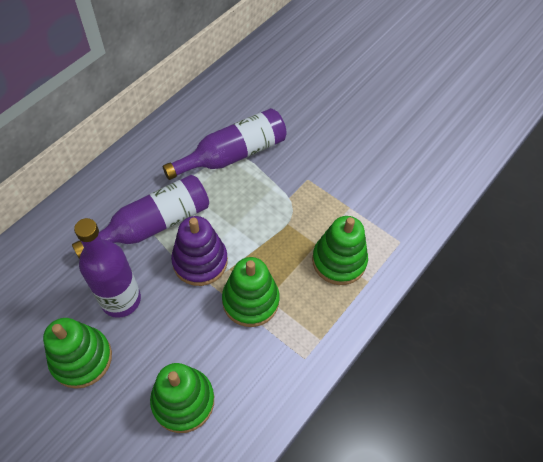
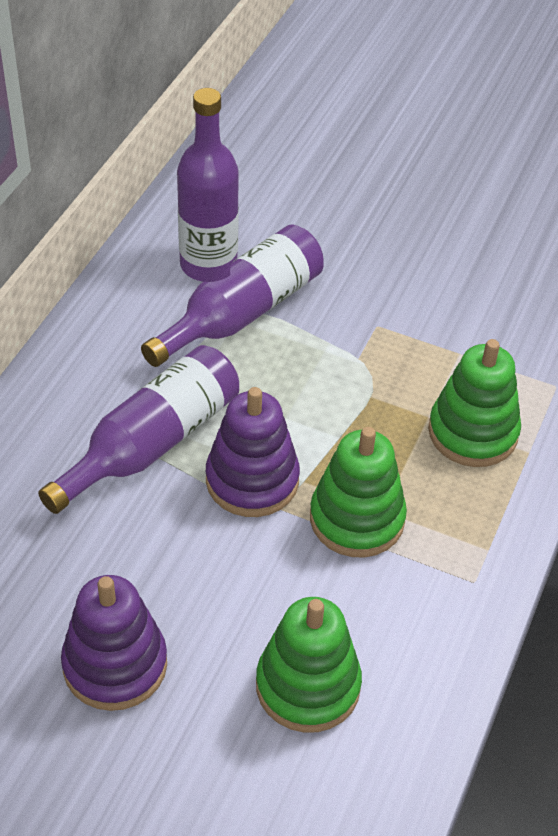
camera: 15 degrees left, 10 degrees down
green stacking toy [43,318,112,389] -> purple stacking toy [61,575,167,711]
purple bottle [74,218,141,318] -> purple bottle moved to [177,88,239,282]

